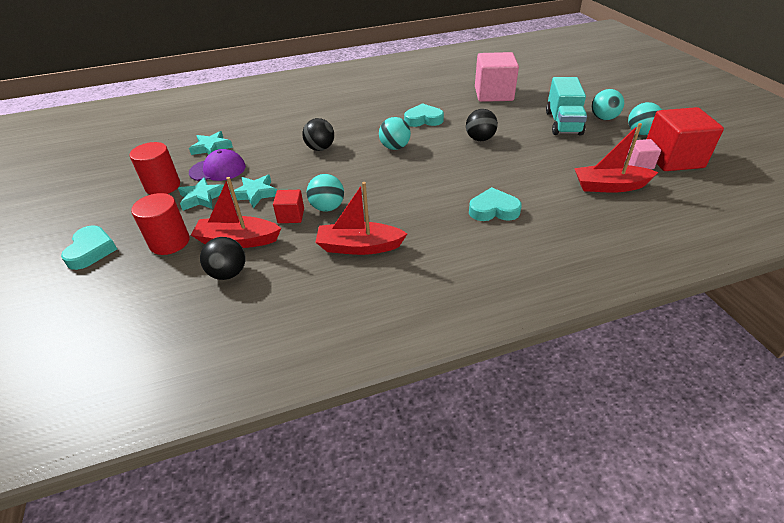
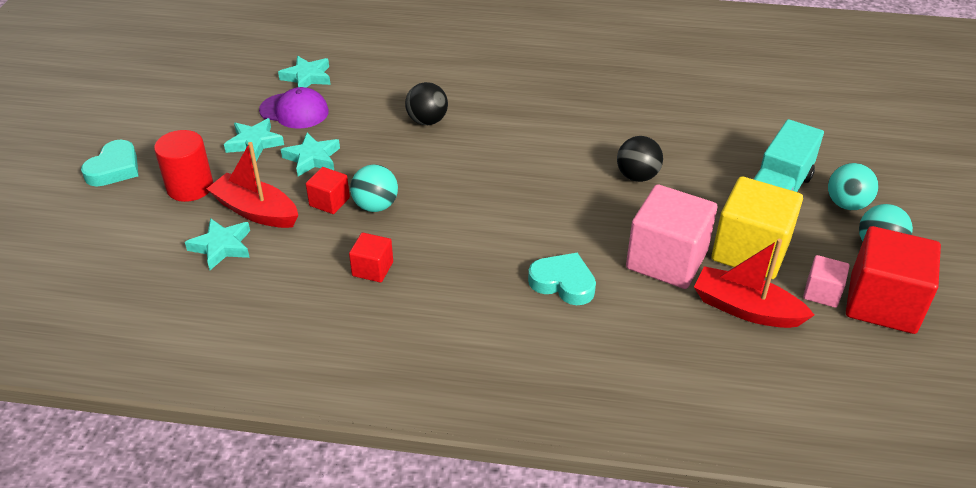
camera: 25 degrees right, 0 degrees up
red cylinder [130,142,180,195] -> none
black ball [200,237,246,280] -> turquoise star [185,218,250,270]
red boat [315,182,408,255] -> red cube [349,233,393,282]
turquoise ball [379,117,411,150] -> none
turquoise heart [404,103,444,127] -> none
pink cube [475,52,519,102] -> pink cube moved to [626,184,717,289]
none -> yellow cube [712,176,803,279]

